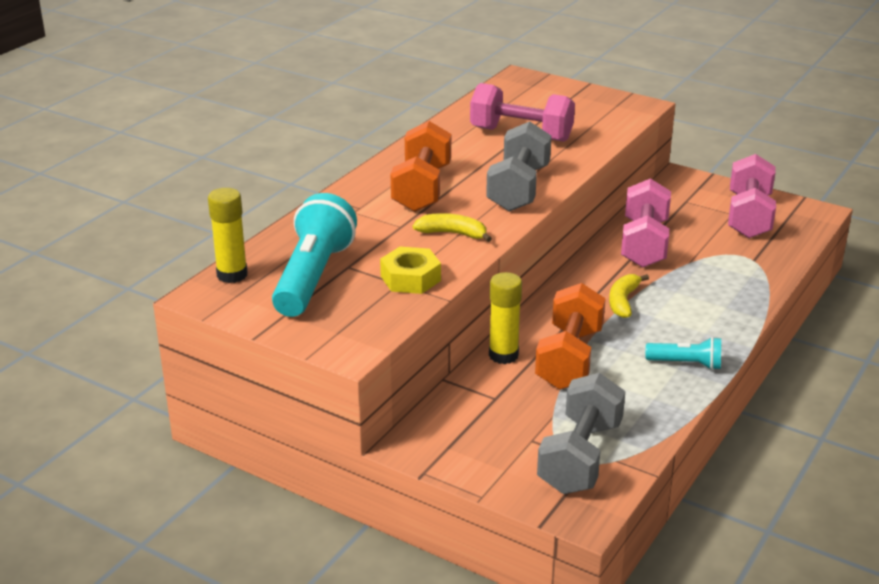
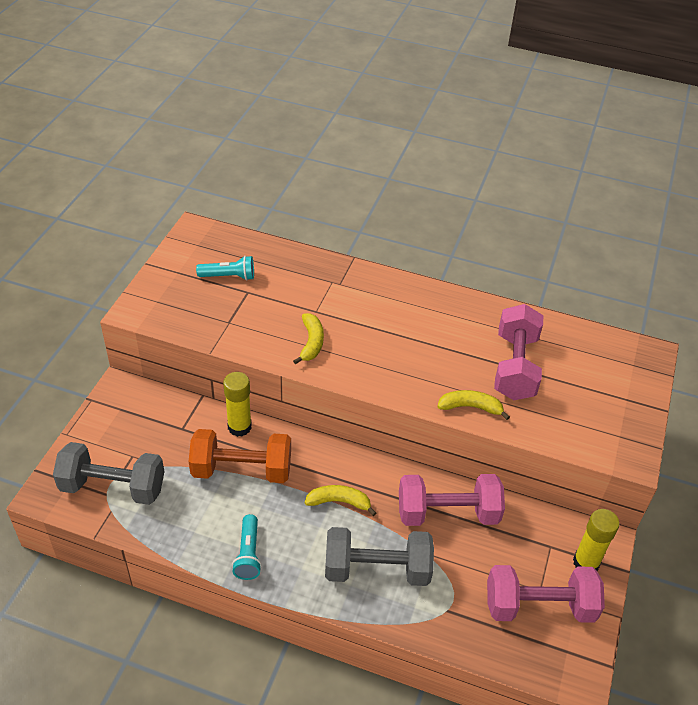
camera: 75 degrees right, 15 degrees up
yellow glue stick [208,188,248,283] -> yellow glue stick moved to [573,509,620,571]
turquoise flashlight [272,193,357,317] -> turquoise flashlight [196,256,254,280], size x0.51
yellow nut [380,247,441,294] -> none
orange dumbbell [391,121,451,212] -> none
grey dumbbell [486,121,551,212] -> grey dumbbell moved to [325,527,434,586]
none -> yellow banana [437,390,510,420]

